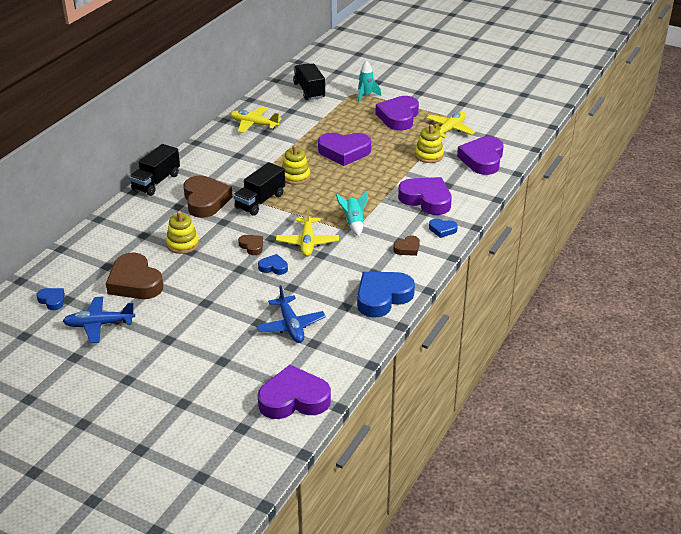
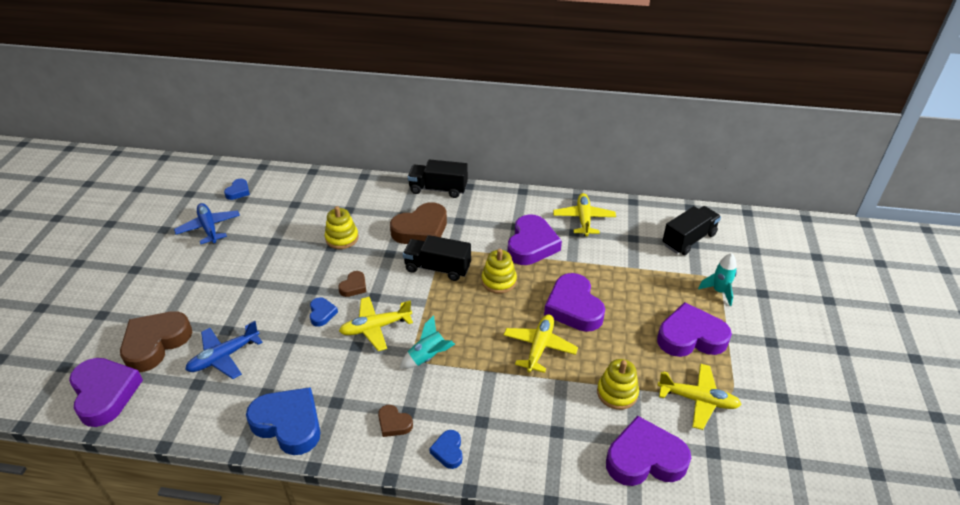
camera: 70 degrees right, 5 degrees up
brown heart [106,253,163,299] -> brown heart moved to [120,311,192,372]
purple heart [398,177,452,215] -> purple heart moved to [508,214,562,265]
none -> yellow plane [504,314,578,373]

